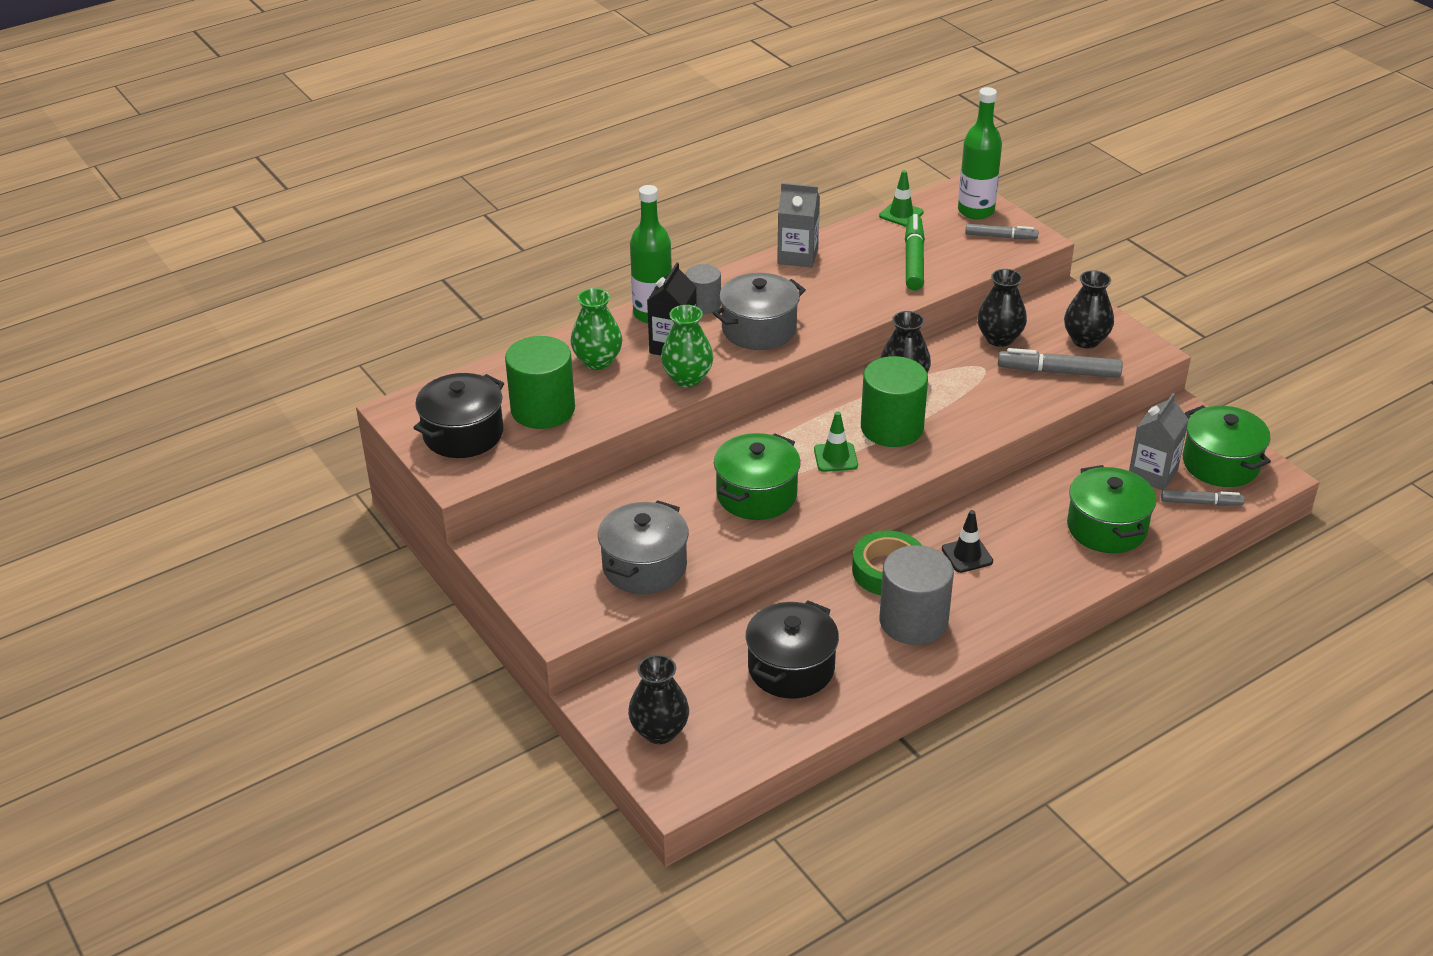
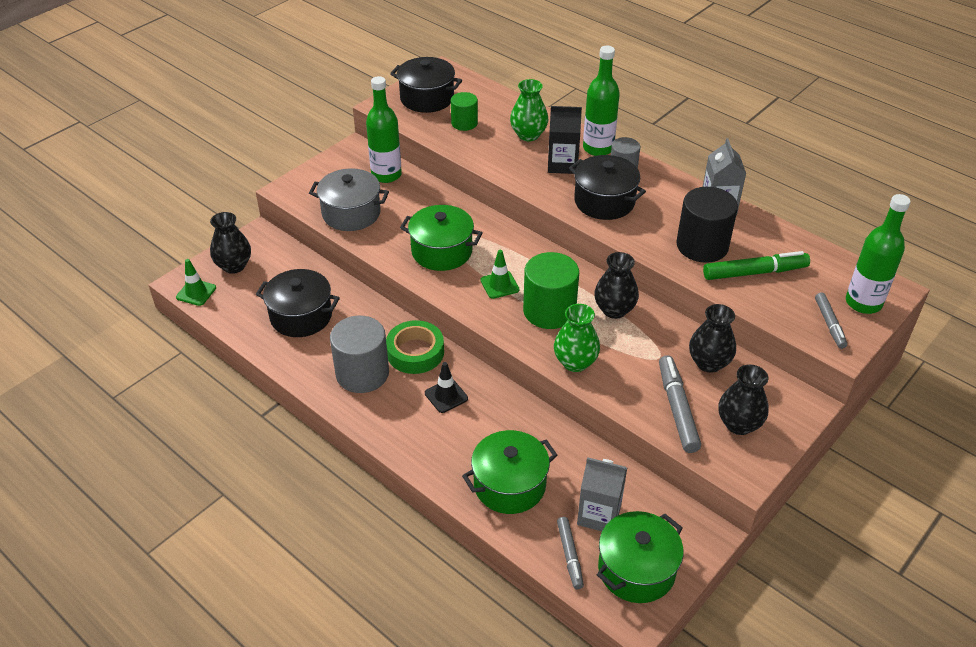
camera: 75 degrees right, 5 degrees up
green cylinder [505,336,575,429] -> green cylinder [451,92,478,131], size x0.59
green vase [661,305,713,387] -> green vase moved to [554,304,600,372]
grey pot [713,273,806,350] -> black pot [569,155,646,220]
green traffic cone [879,170,924,226] -> green traffic cone moved to [176,259,216,306]
none -> green bottle [366,76,402,183]
none -> black cylinder [676,187,738,263]

